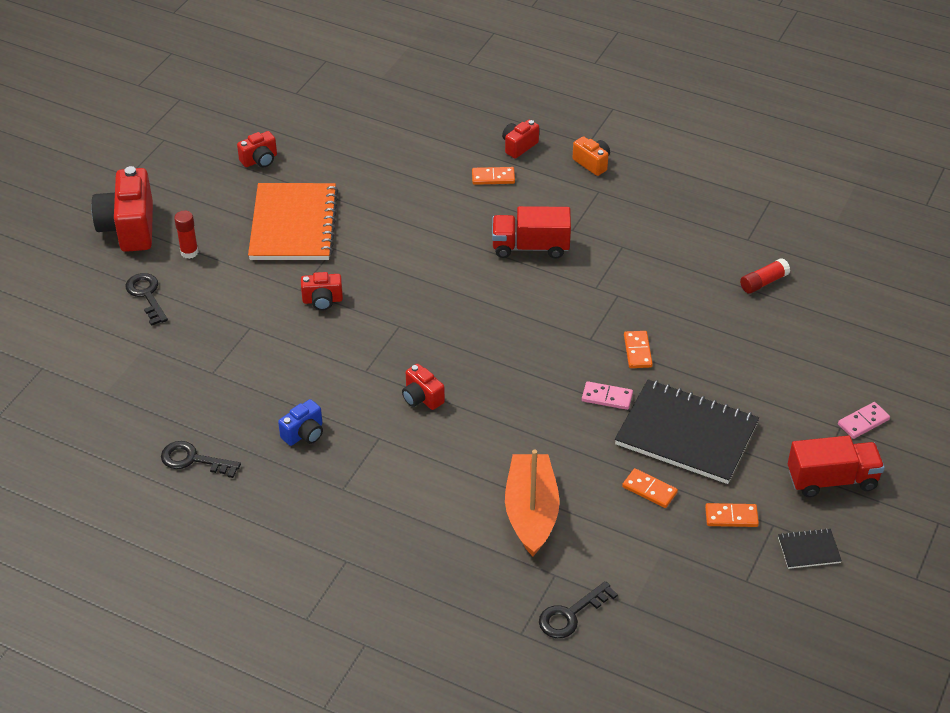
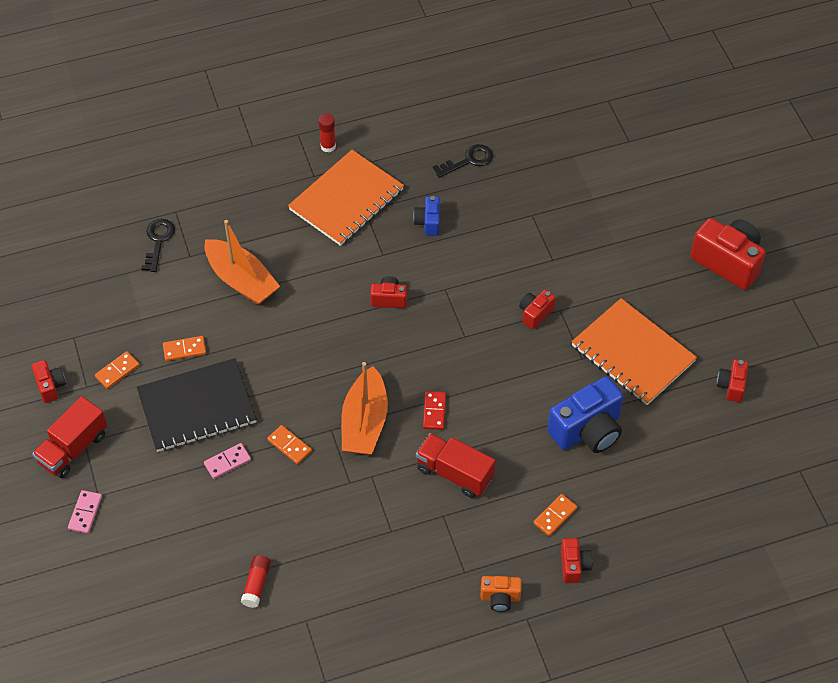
camera: 135 degrees right, 10 degrees up
black key [126,273,168,326] -> none
red glue stick [174,211,198,259] -> red glue stick moved to [318,114,336,153]
red truck [492,206,571,259] -> red truck turned 105 degrees counterclockwise [416,433,496,498]
pink domino [582,381,633,410] -> pink domino moved to [204,443,251,479]
black notebook [778,528,842,569] -> red camera [31,360,66,403]
none -> orange notebook [288,150,404,246]
none -> orange boat [341,362,388,455]
none -> red domino [423,391,446,430]
none -> blue camera [547,376,623,453]

